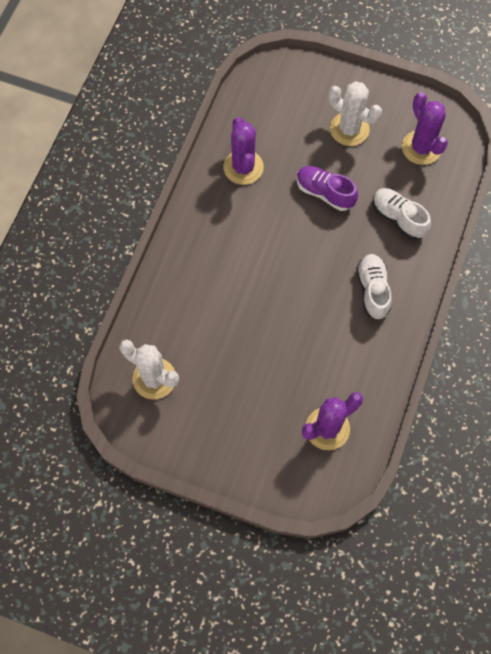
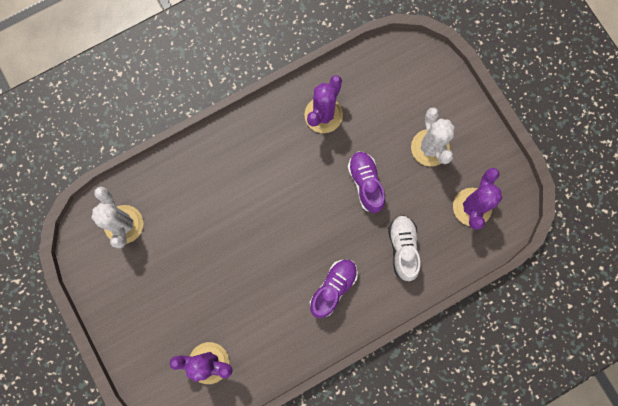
camera: 40 degrees right, 10 degrees up
white shoe [356,254,392,319] -> purple shoe [310,260,358,318]

